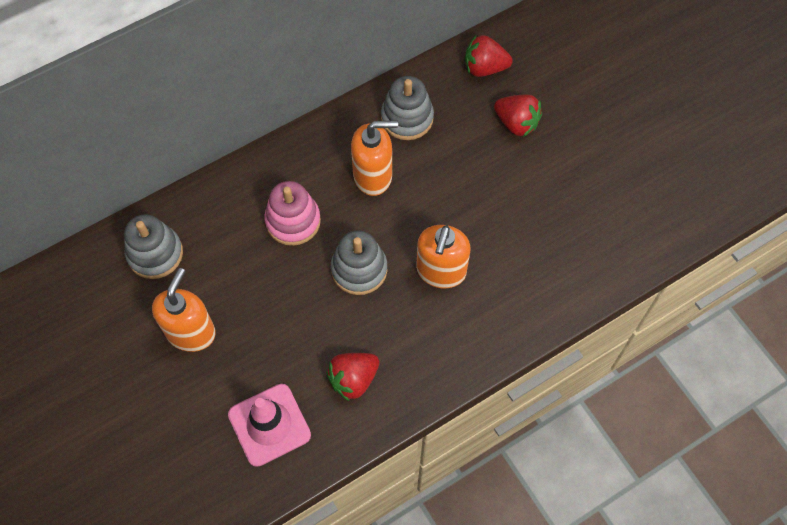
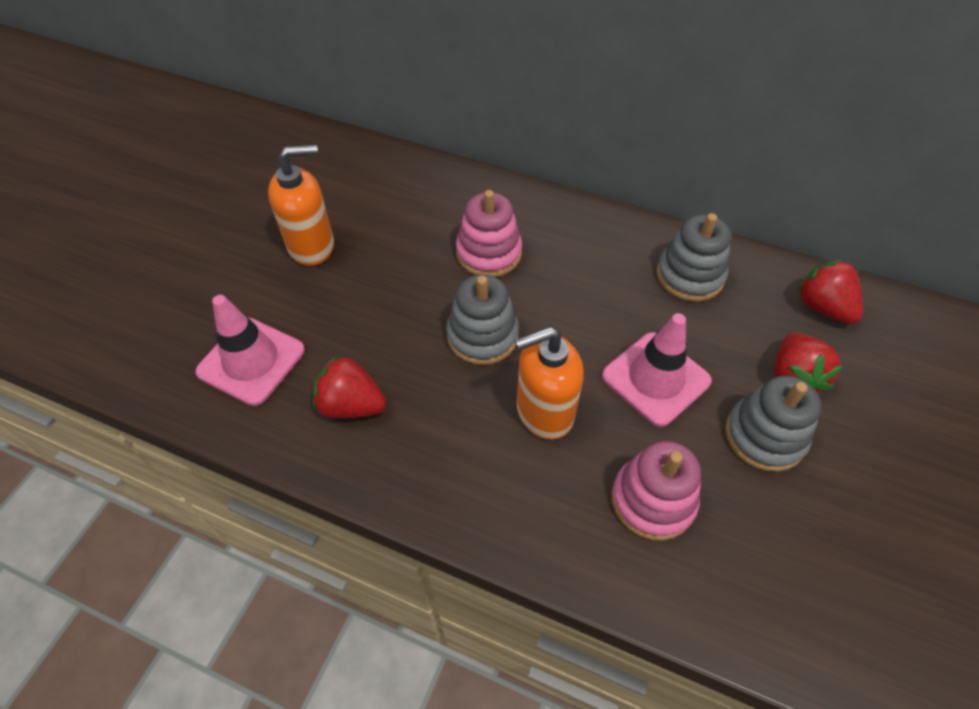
camera: 55 degrees right, 10 degrees down
grey stacking toy [124,214,183,279] -> grey stacking toy moved to [725,376,821,472]
orange soap dispenser [351,121,398,196] -> none
none -> pink traffic cone [602,313,712,427]
none -> pink stacking toy [612,441,701,541]

